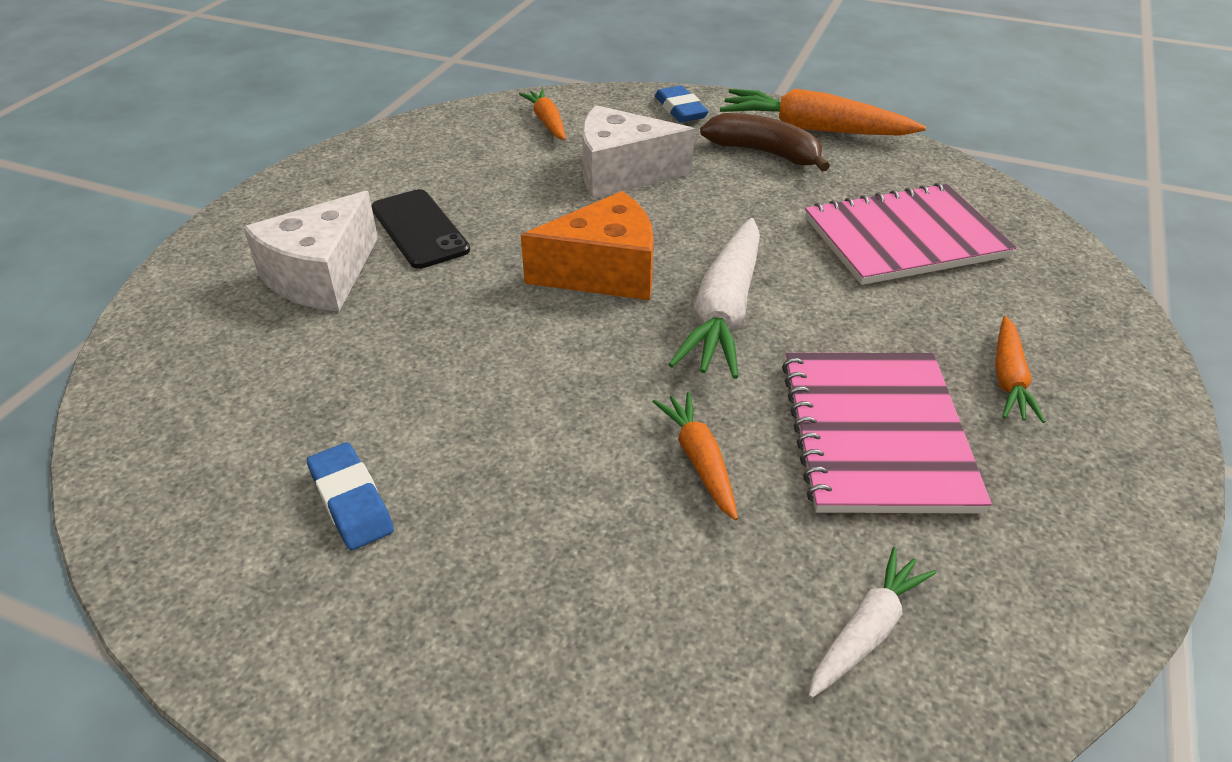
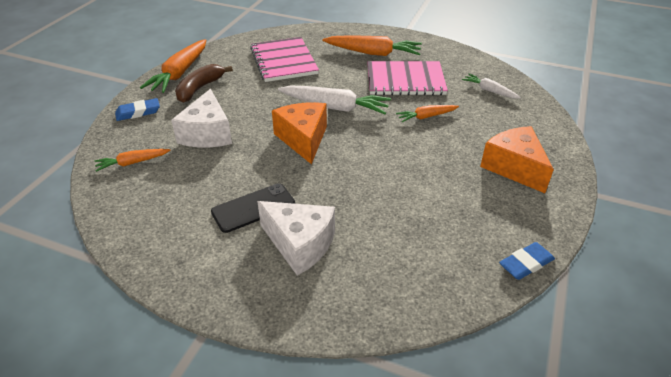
camera: 90 degrees left, 0 degrees up
blue eraser [307,442,394,550] -> blue eraser moved to [499,242,555,280]
orange carrot [995,316,1046,423] -> orange carrot [323,35,422,56], size x1.79
none -> orange cheese [480,126,554,193]

